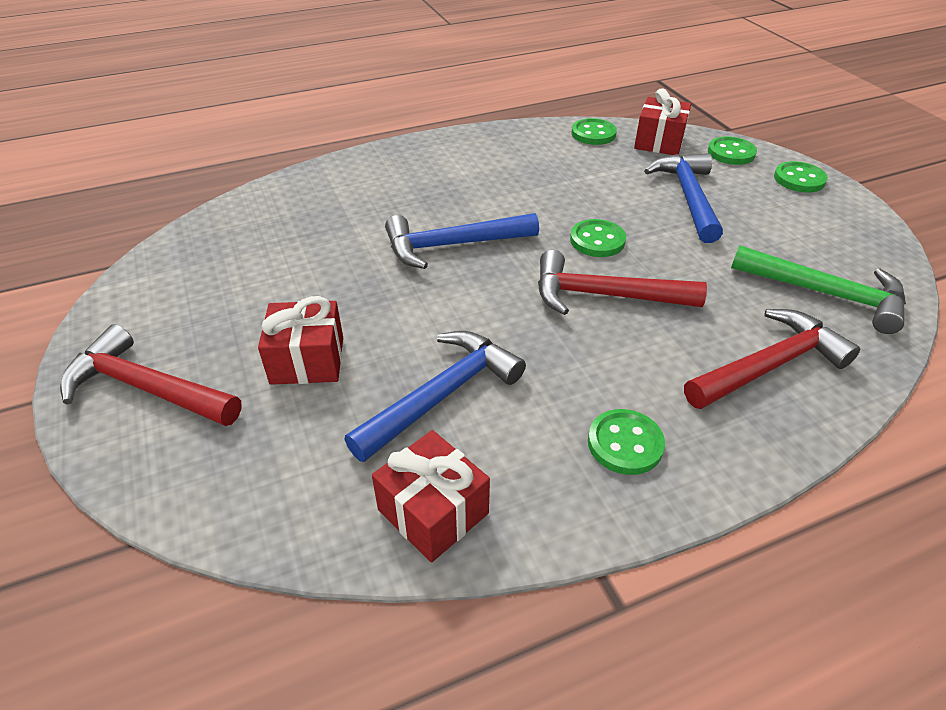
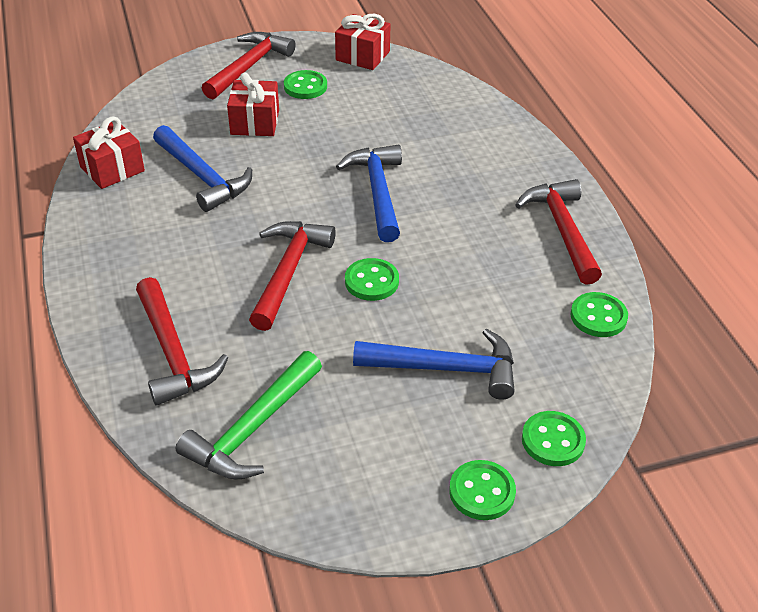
camera: 95 degrees right, 0 degrees up
green button [588,409,665,475] -> green button moved to [284,70,327,99]
red gift [634,88,691,155] -> red gift moved to [335,14,391,70]
none -> red hammer [516,179,602,285]

